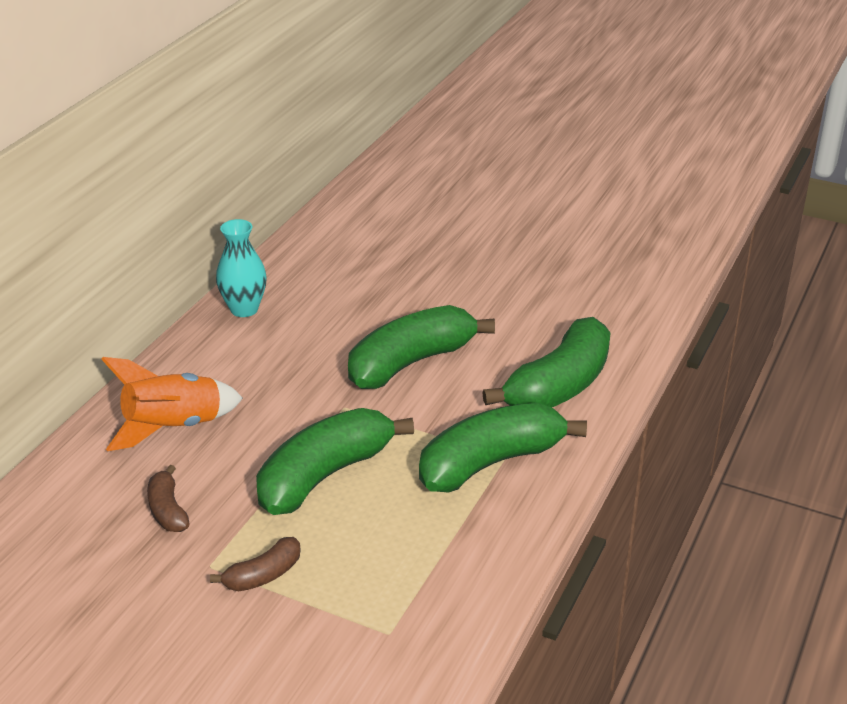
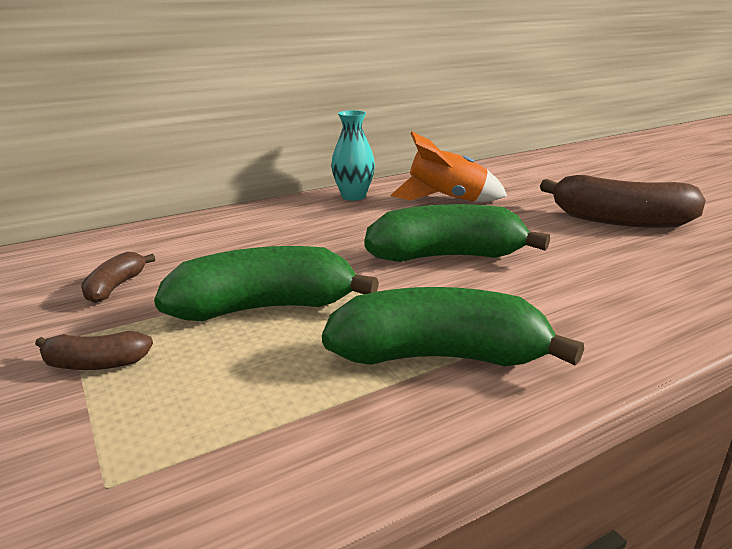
camera: 35 degrees right, 10 degrees down
orange rocket [101,357,243,451] -> orange rocket moved to [390,132,507,202]
green banana [482,317,610,407] -> none
none -> brown banana [540,175,706,228]

